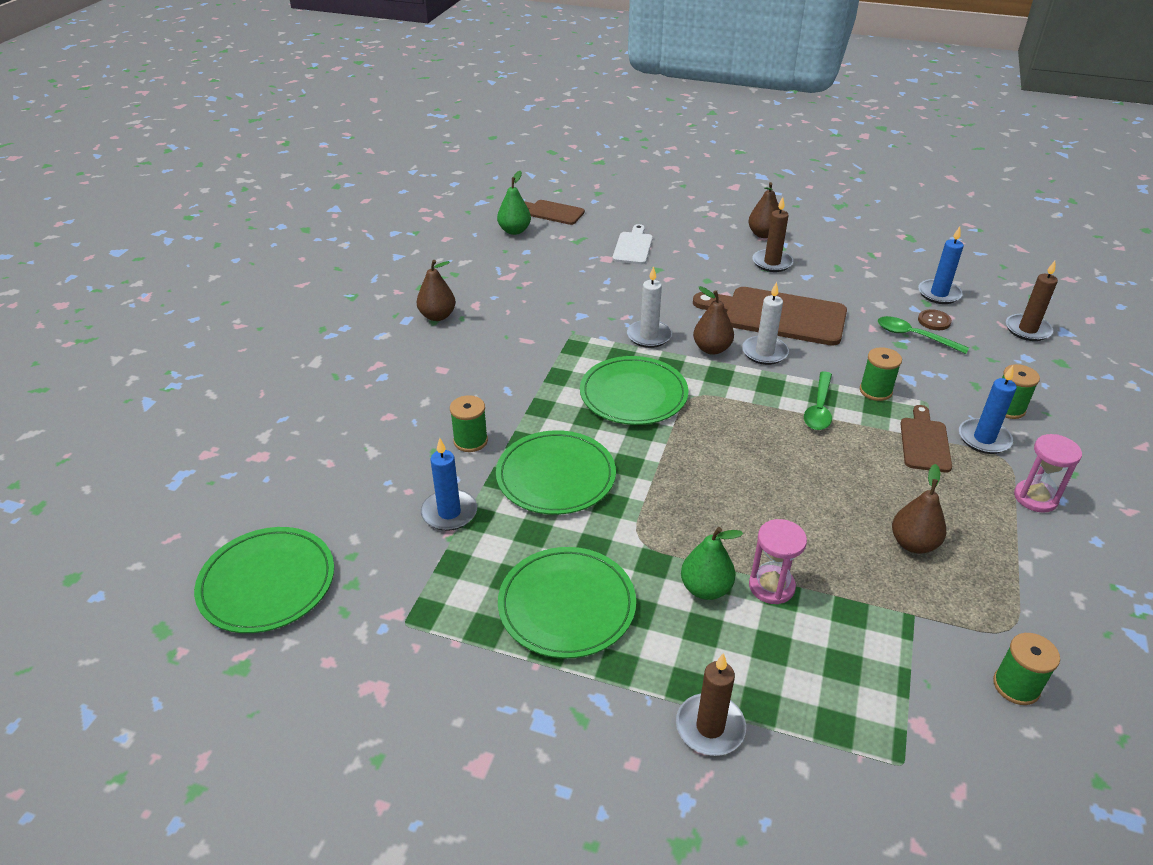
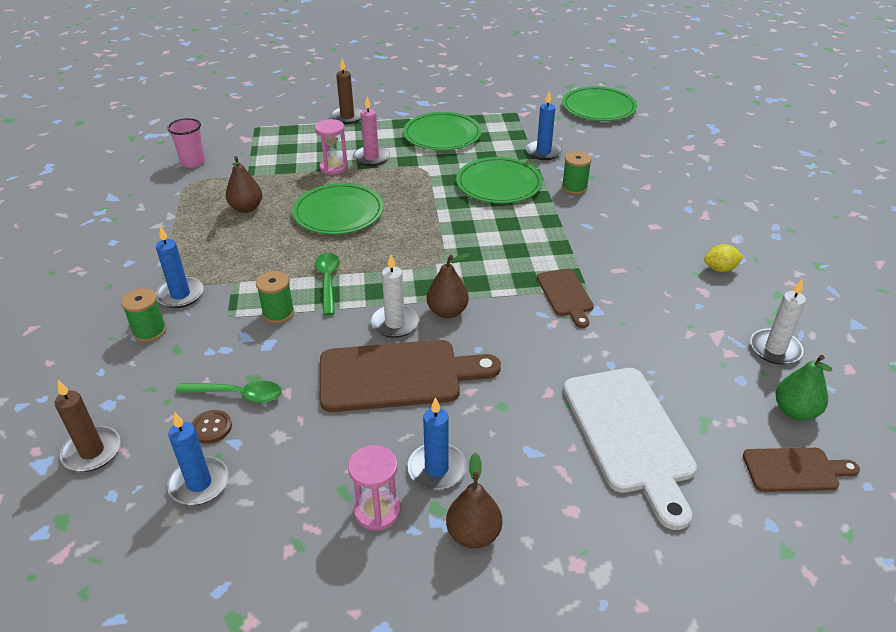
camera: 155 degrees right, 0 degrees up
brown pear [417,260,456,321] -> yellow lemon [704,244,743,272]
green plate [580,356,688,425] -> green plate moved to [292,183,384,235]
white cutting board [612,224,653,264] -> white cutting board [563,368,697,530], size x1.85
white candle [627,266,672,348] -> white candle moved to [750,279,806,365]
green pear [681,527,743,600] -> pink candle [353,97,390,166]
brown candle [752,197,793,272] -> blue candle [407,397,466,490]
brown cutting board [900,405,952,472] -> brown cutting board moved to [537,269,594,328]
green spool [993,633,1060,705] -> pink cup [168,118,205,168]
pink hourglass [1014,434,1082,513] -> pink hourglass moved to [348,445,401,531]

